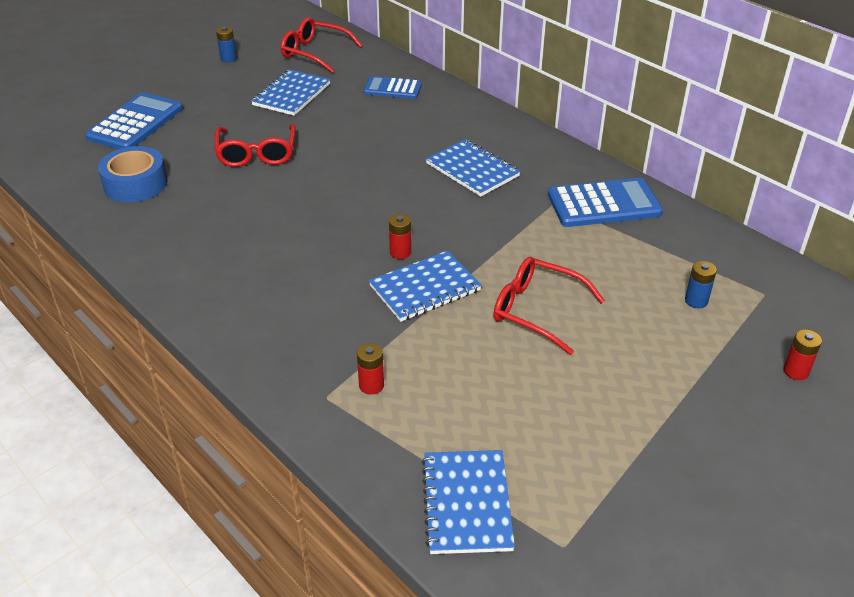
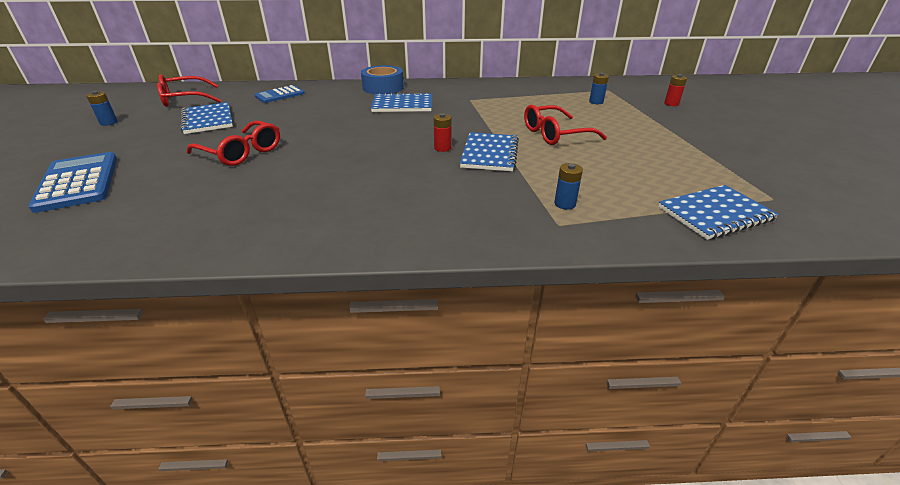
camera: 50 degrees left, 5 degrees down
blue tape [98,146,168,203] -> blue tape moved to [361,65,404,94]
red battery [357,343,384,395] -> blue battery [554,163,583,209]
blue notebook [422,450,515,554] -> blue notebook turned 60 degrees counterclockwise [658,185,779,240]
blue calculator [548,178,663,227] -> none

